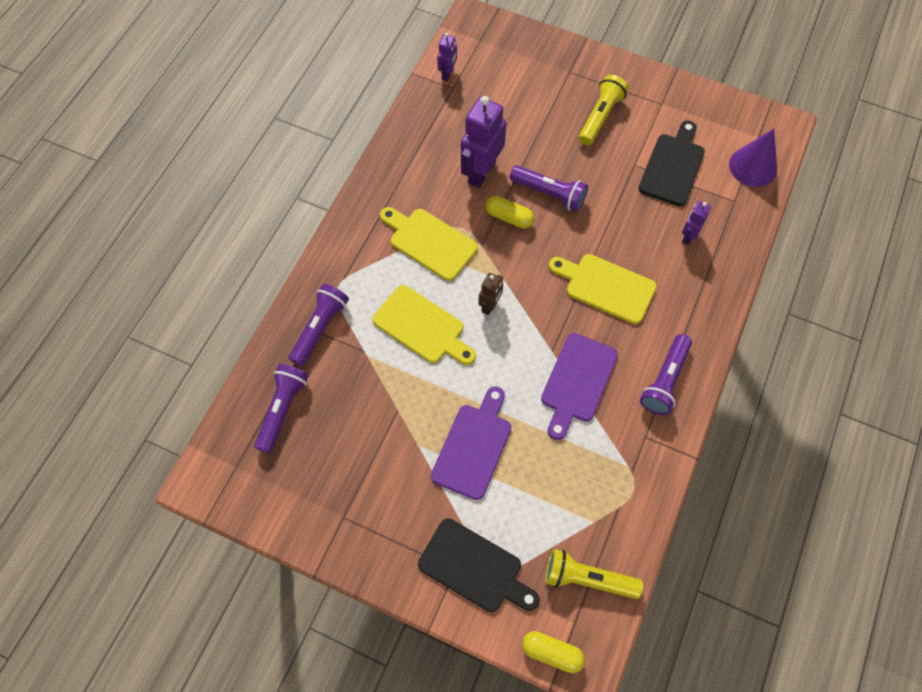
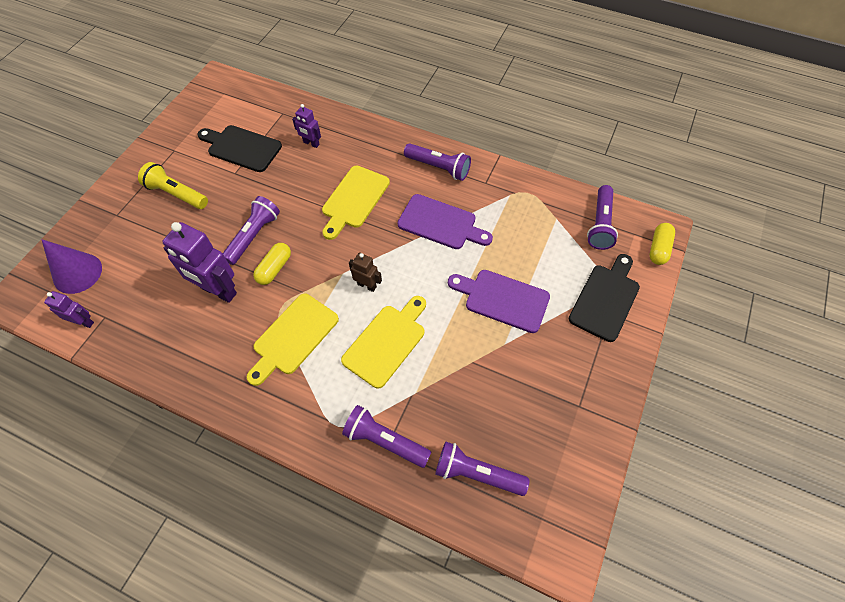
camera: 90 degrees left, 5 degrees down
yellow flashlight [545,549,643,599] -> purple flashlight [587,185,618,250]
purple cone [729,129,777,187] -> purple cone moved to [41,239,102,294]

